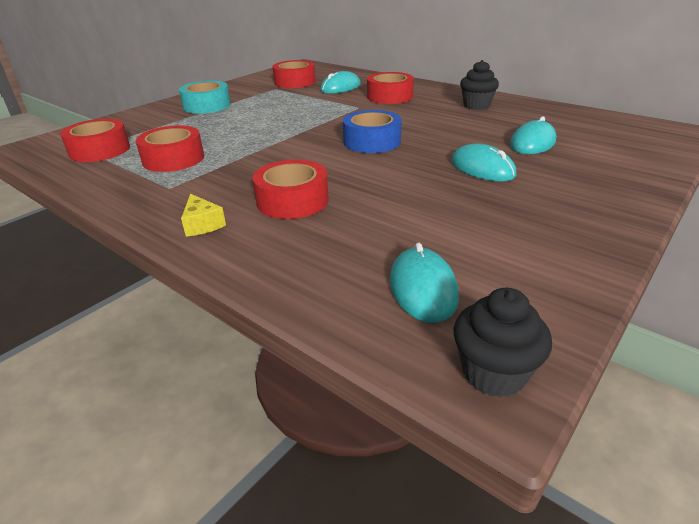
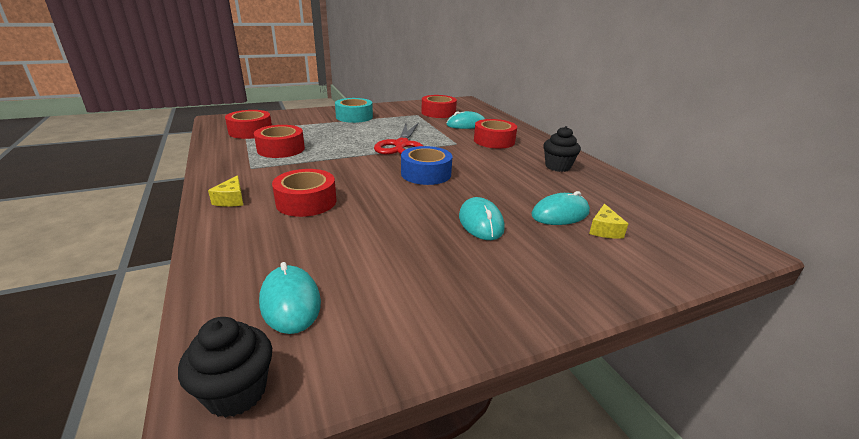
camera: 25 degrees right, 5 degrees down
turquoise mouse [390,242,459,323] -> turquoise mouse turned 45 degrees counterclockwise [259,262,321,334]
none -> red scissors [374,122,423,155]
none -> yellow cheese [589,204,628,239]

